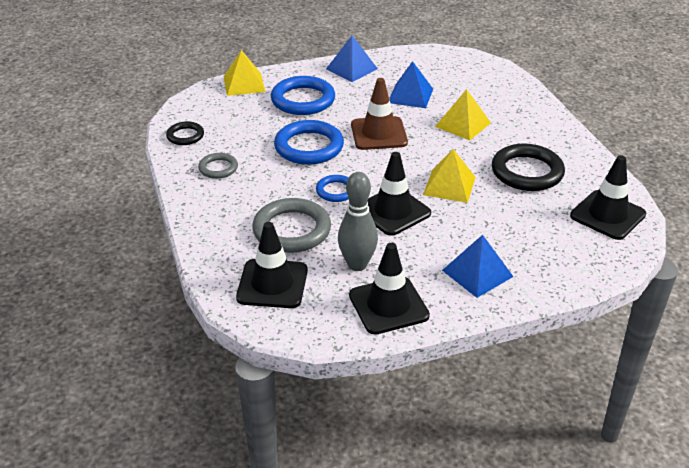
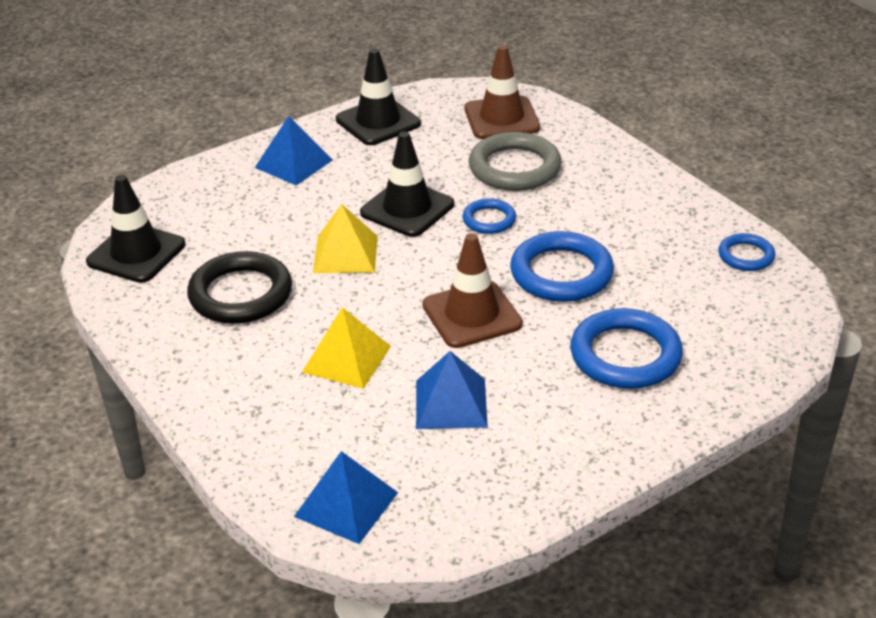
camera: 165 degrees right, 0 degrees up
black ring [166,121,204,145] -> blue ring [718,233,775,271]
grey ring [198,153,238,179] -> none
yellow pyramid [224,50,265,96] -> none
black traffic cone [236,222,308,308] -> brown traffic cone [465,45,540,139]
blue pyramid [326,36,378,82] -> blue pyramid moved to [294,451,398,544]
grey bowling pin [338,172,378,271] -> none

